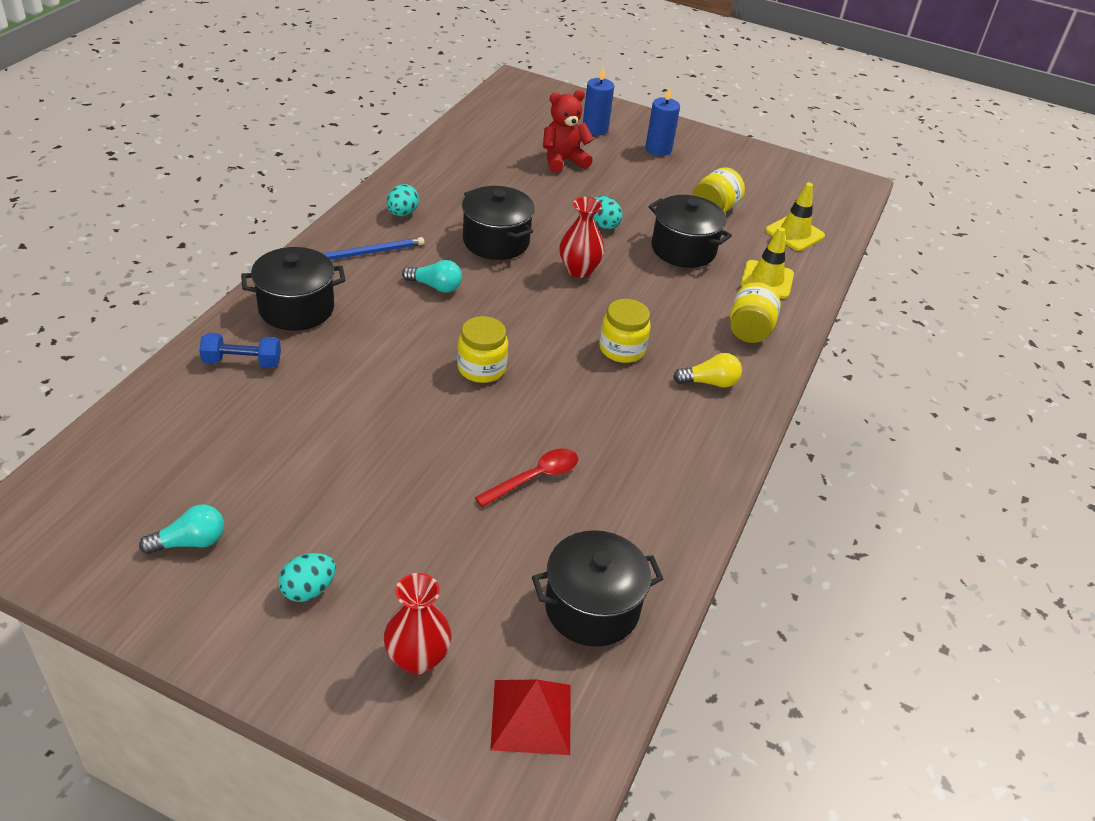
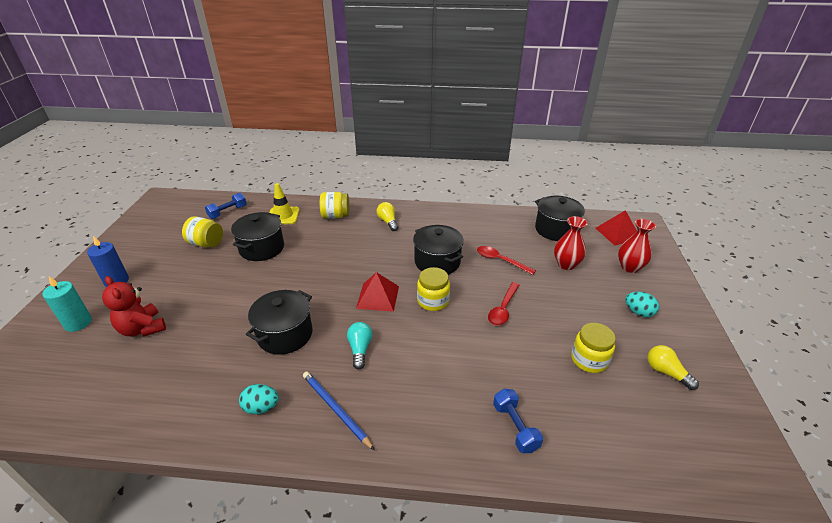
camera: 105 degrees left, 5 degrees down
turquoise light bulb [139,505,224,554] -> yellow light bulb [648,345,699,390]
black pot [241,247,345,331] -> black pot moved to [413,225,464,275]
red vase [559,197,604,278] -> red vase moved to [554,216,588,270]
blue candle [583,67,614,136] -> turquoise candle [42,276,92,332]
turquoise egg [593,196,623,229] -> none
yellow jar [599,299,651,363] -> yellow jar moved to [571,323,616,373]
yellow traffic cone [765,182,825,251] -> blue dumbbell [205,193,247,219]
none -> red pyramid [356,272,399,312]
none -> red spoon [488,282,519,326]

